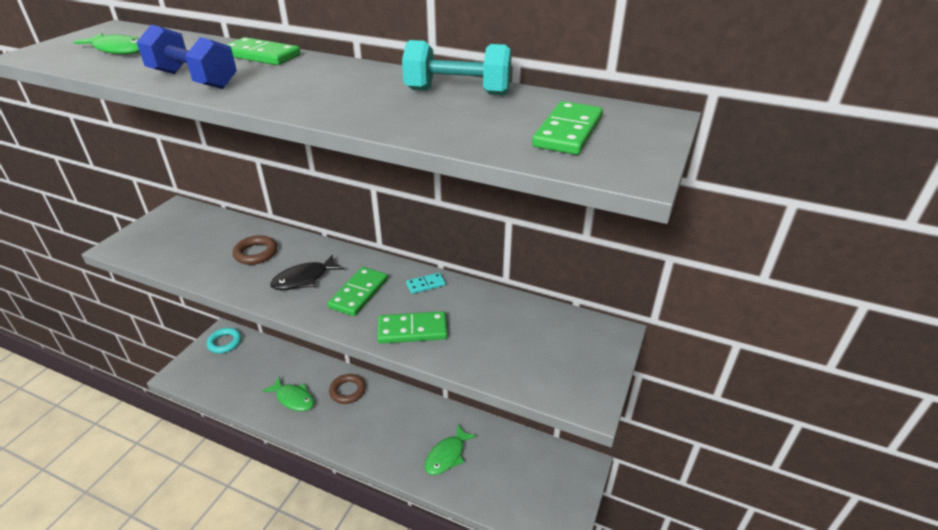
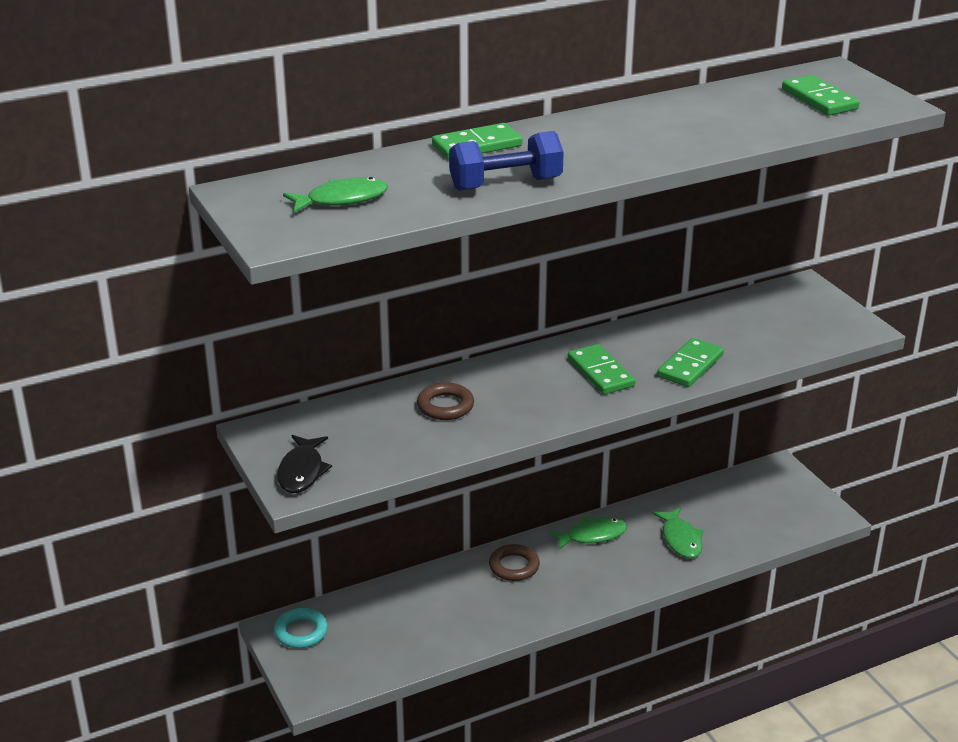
camera: 50 degrees left, 5 degrees down
green fish [262,377,314,411] -> green fish moved to [548,517,627,550]
black fish [270,254,345,290] -> black fish moved to [277,435,332,493]
turquoise dumbbell [402,40,512,95] -> none
turquoise domino [406,273,446,294] -> none

